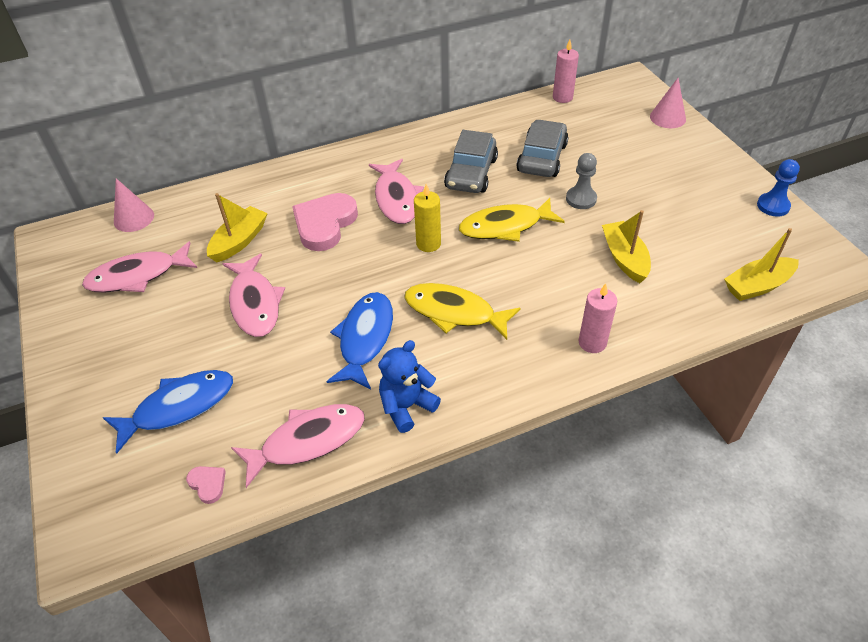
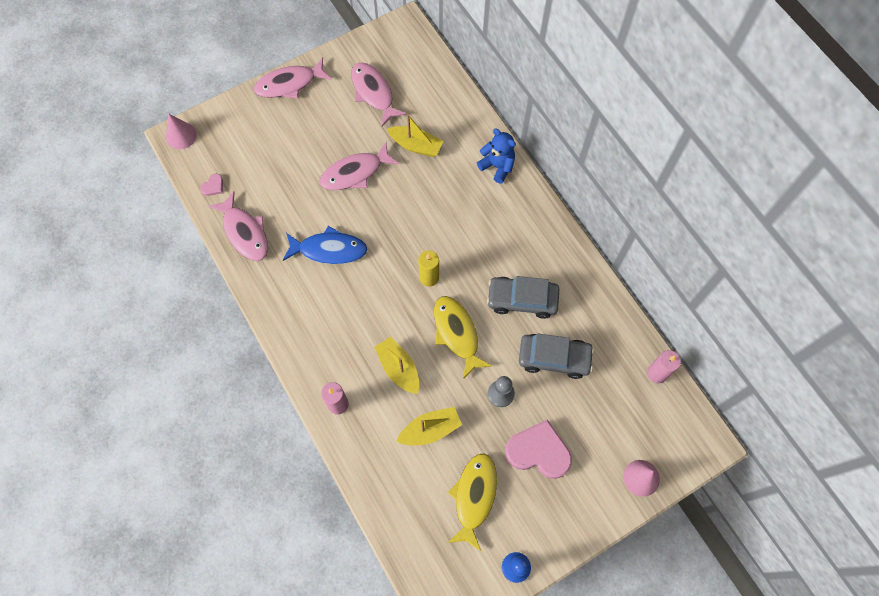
camera: 80 degrees right, 20 degrees up
blue fish [102,370,233,454] -> none
pink cone [114,178,154,232] -> pink cone moved to [166,114,197,149]
pink heart [292,193,358,251] -> pink heart moved to [505,419,572,479]
pink fish [369,159,424,224] -> pink fish moved to [254,58,332,98]
blue teddy bear [378,340,441,433] -> blue teddy bear moved to [477,129,516,184]
yellow fish [404,283,521,340] -> yellow fish moved to [448,454,497,551]
yellow boat [724,228,799,301] -> yellow boat moved to [374,337,419,394]

